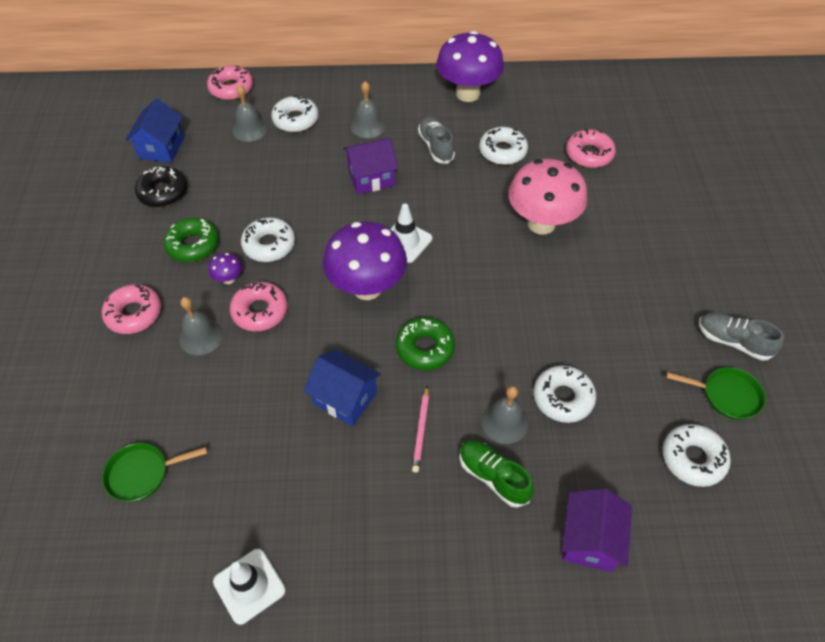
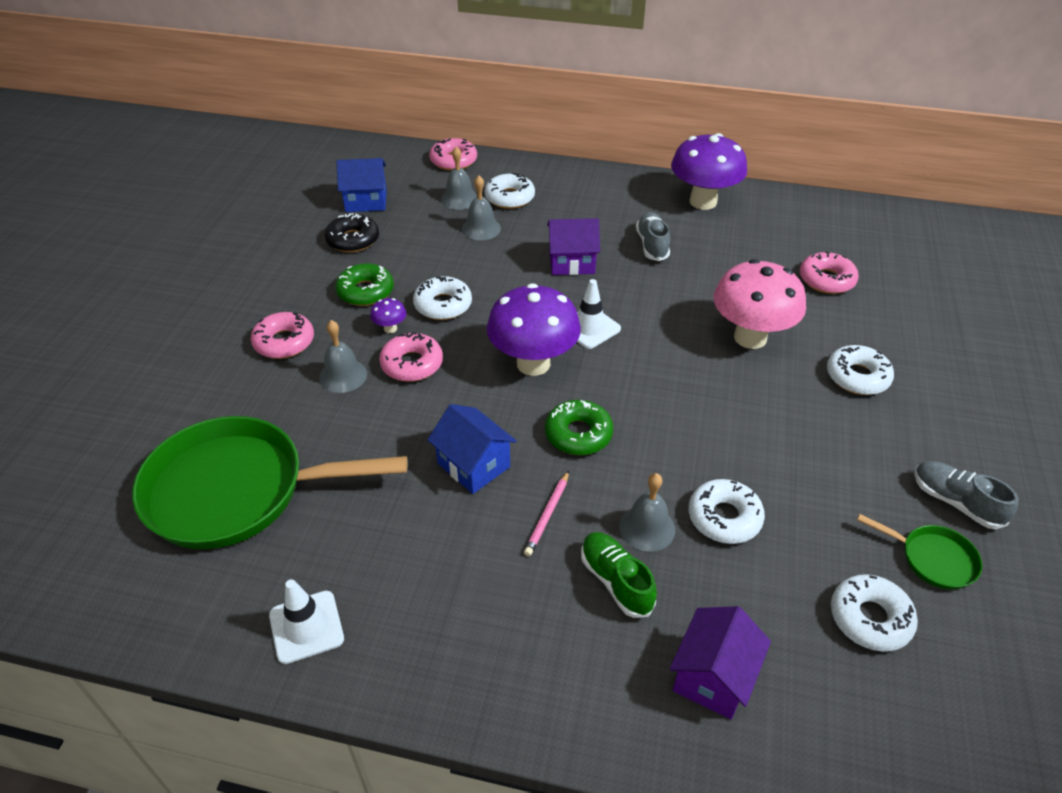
camera: 15 degrees right, 10 degrees down
green pan [102,443,207,502] -> green pan [132,416,407,549], size x2.33
blue house [126,98,185,163] -> blue house turned 60 degrees clockwise [336,158,387,212]
grey bell [351,81,386,138] -> grey bell moved to [462,175,501,240]
white donut [479,127,528,165] -> white donut moved to [827,345,894,395]

